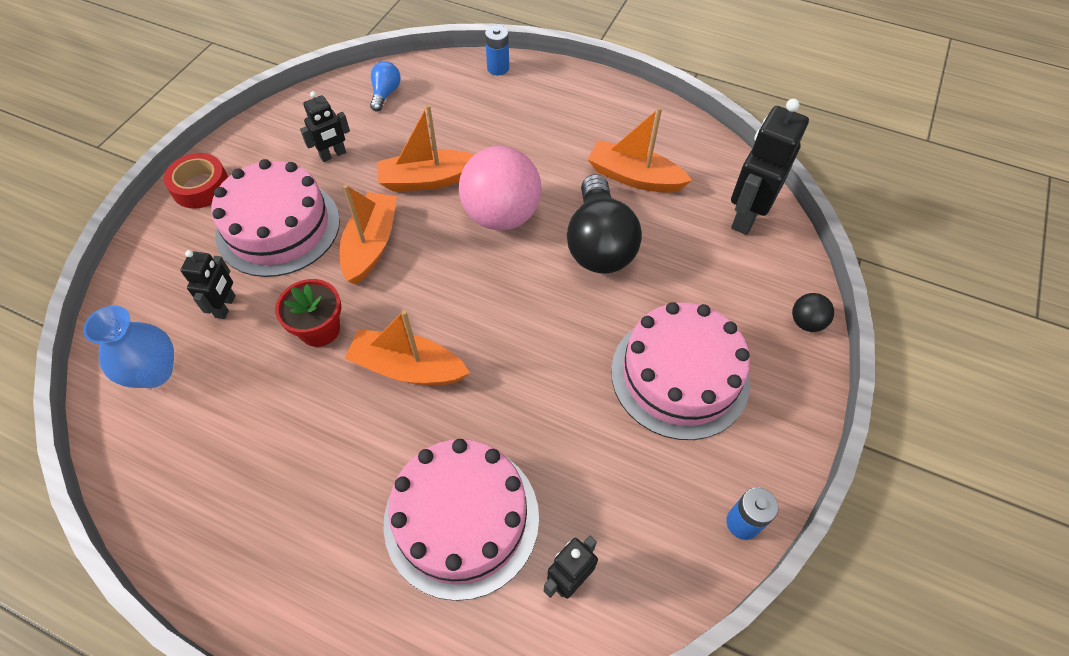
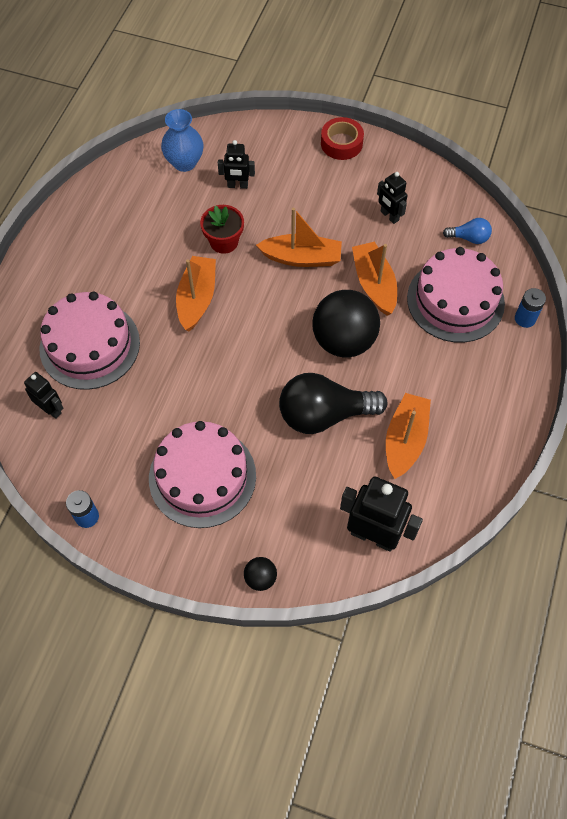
camera: 85 degrees right, 5 degrees up
pink cake [211,159,340,277] -> pink cake moved to [407,247,505,343]
pink ball [459,146,542,230] -> black ball [312,290,380,357]

